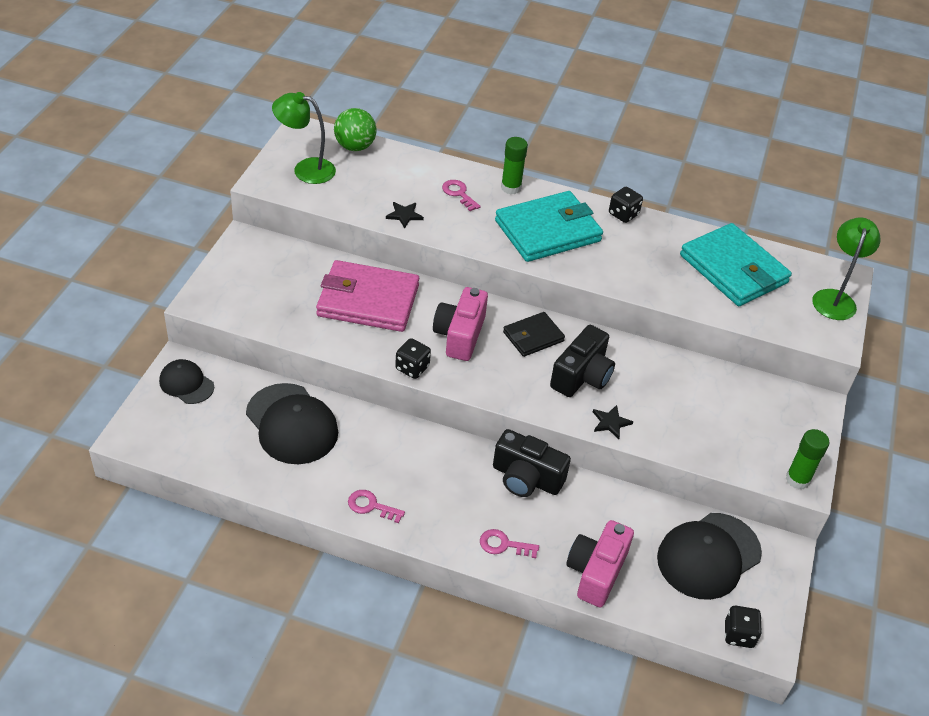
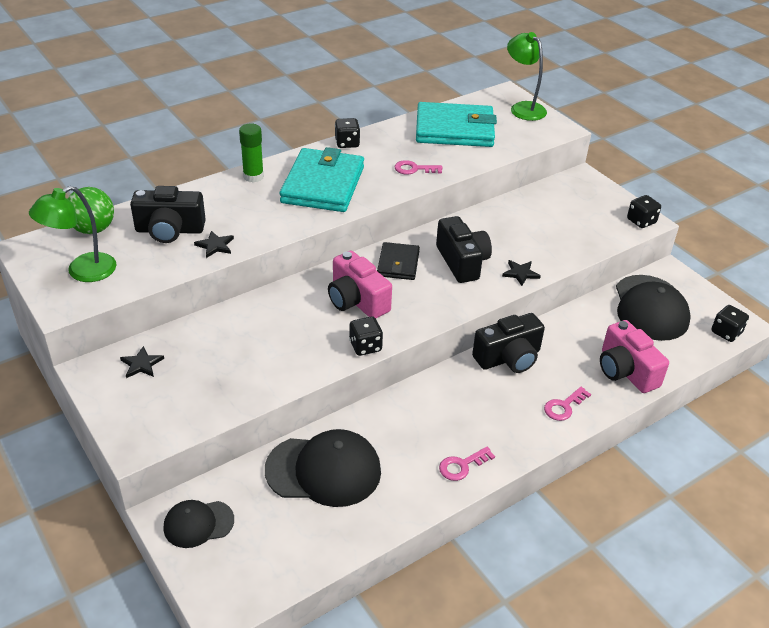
camera: 50 degrees left, 5 degrees down
pink wallet [316,260,419,332] -> none
pink key [442,180,481,211] -> pink key moved to [394,160,443,174]
green glue stick [786,429,830,490] -> black dice [627,195,661,228]
none -> black star [120,346,164,378]
none -> black camera [130,186,206,243]

